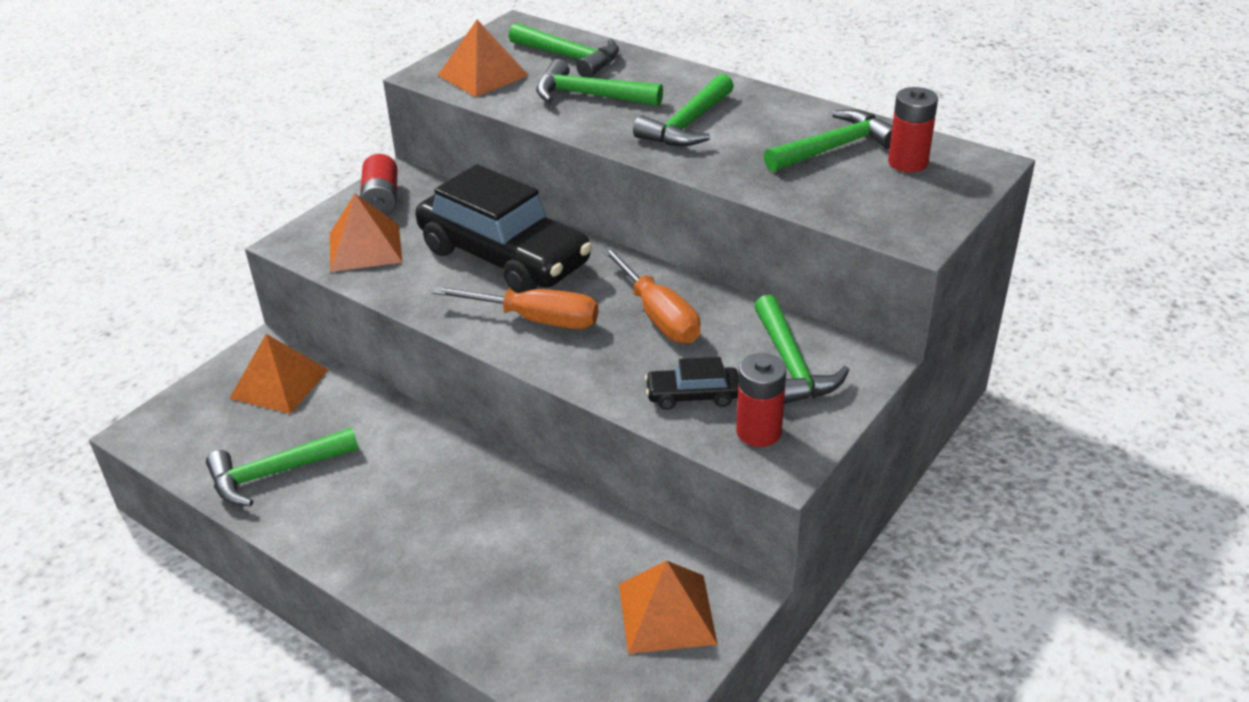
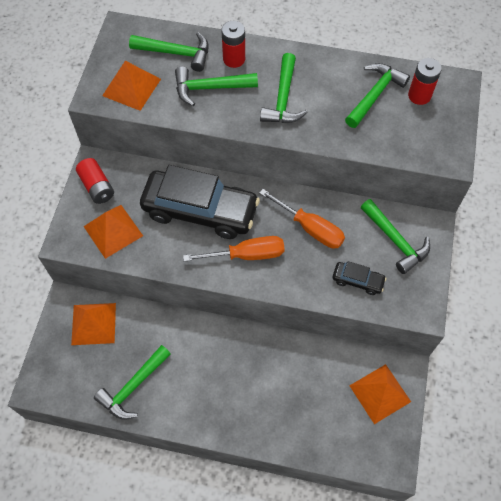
camera: 25 degrees left, 25 degrees up
black car [645,357,739,410] -> black car turned 135 degrees counterclockwise [333,261,386,295]
red battery [736,353,786,447] -> red battery moved to [221,21,245,68]

